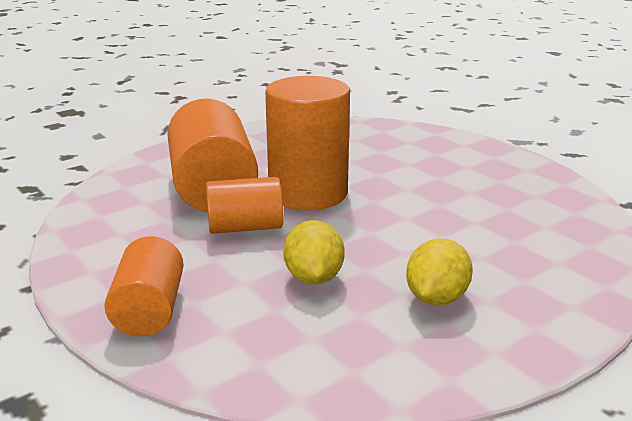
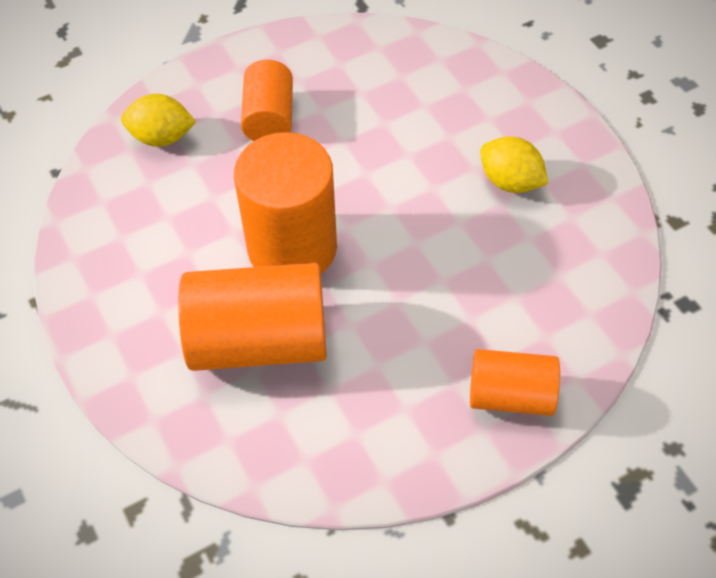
camera: 80 degrees left, 30 degrees up
orange cylinder [206,177,283,234] -> orange cylinder moved to [241,60,293,141]
yellow lemon [283,220,345,285] -> yellow lemon moved to [121,94,196,147]

